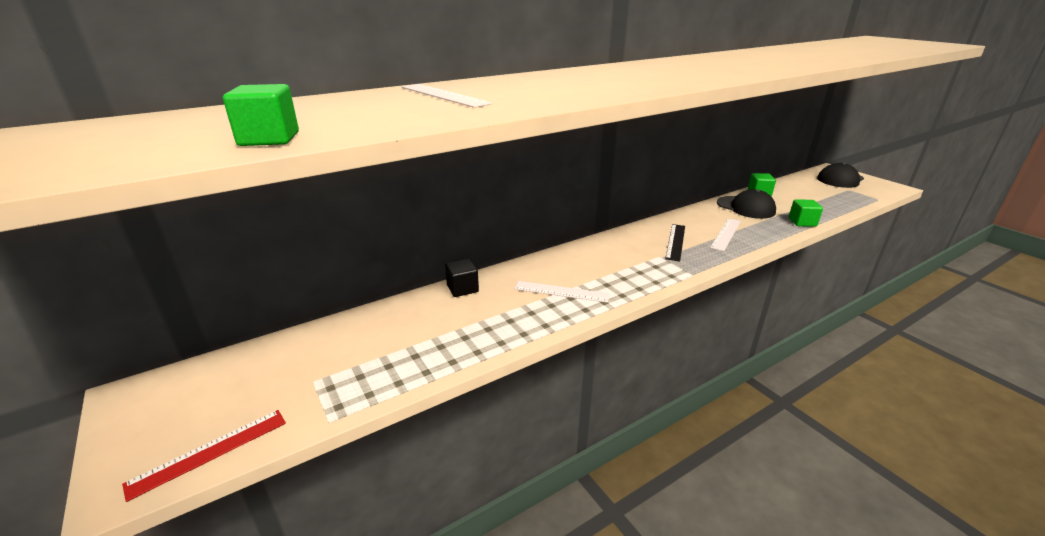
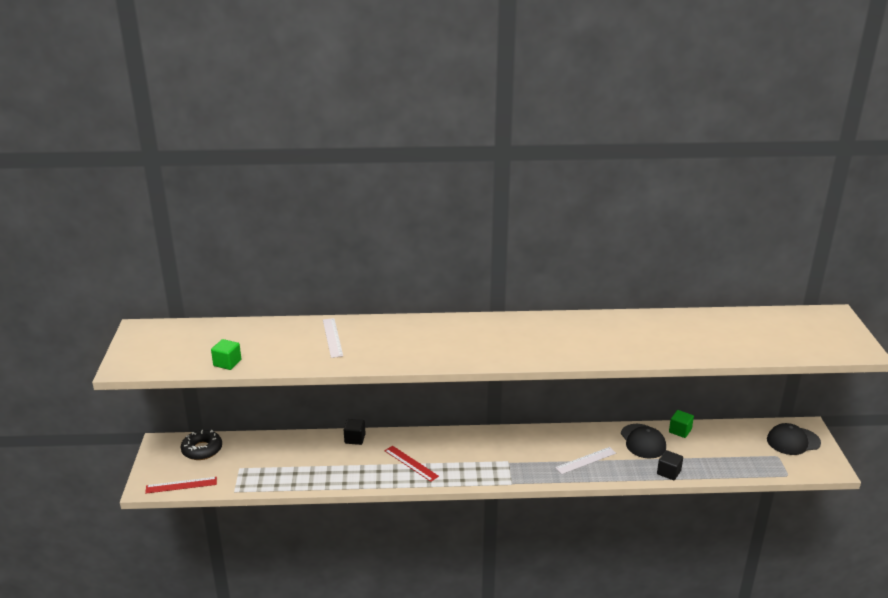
camera: 30 degrees right, 0 degrees up
white ruler [514,281,610,303] -> red ruler [385,446,439,482]
black ruler [665,224,685,262] -> none
green cube [789,199,823,227] -> black cube [657,450,683,480]
none -> black donut [181,430,222,460]

